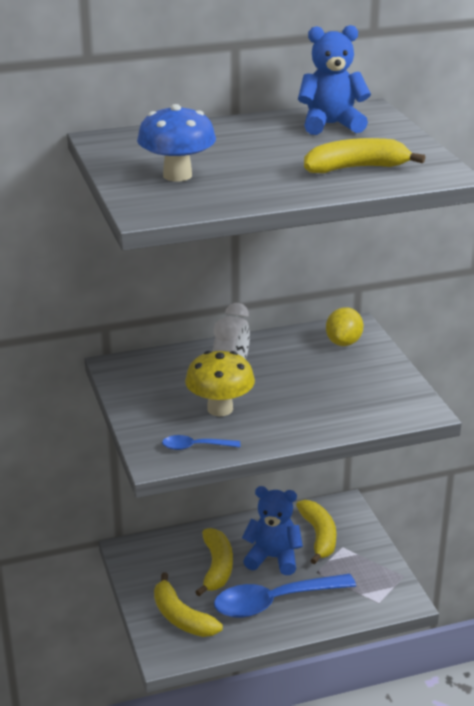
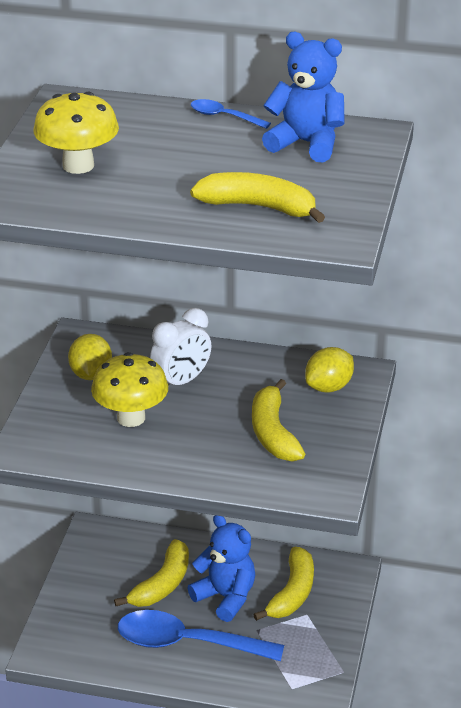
camera: 30 degrees right, 5 degrees up
blue mushroom [137,104,216,181] -> yellow mushroom [33,92,119,174]
yellow banana [154,573,223,637] -> yellow banana moved to [252,379,305,462]
blue spoon [162,435,240,450] -> blue spoon moved to [191,99,271,129]
none -> yellow lemon [68,334,112,380]

